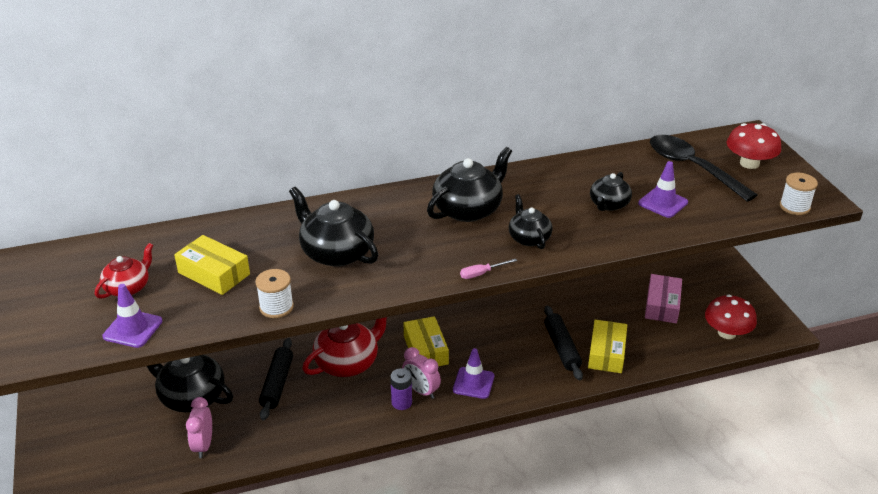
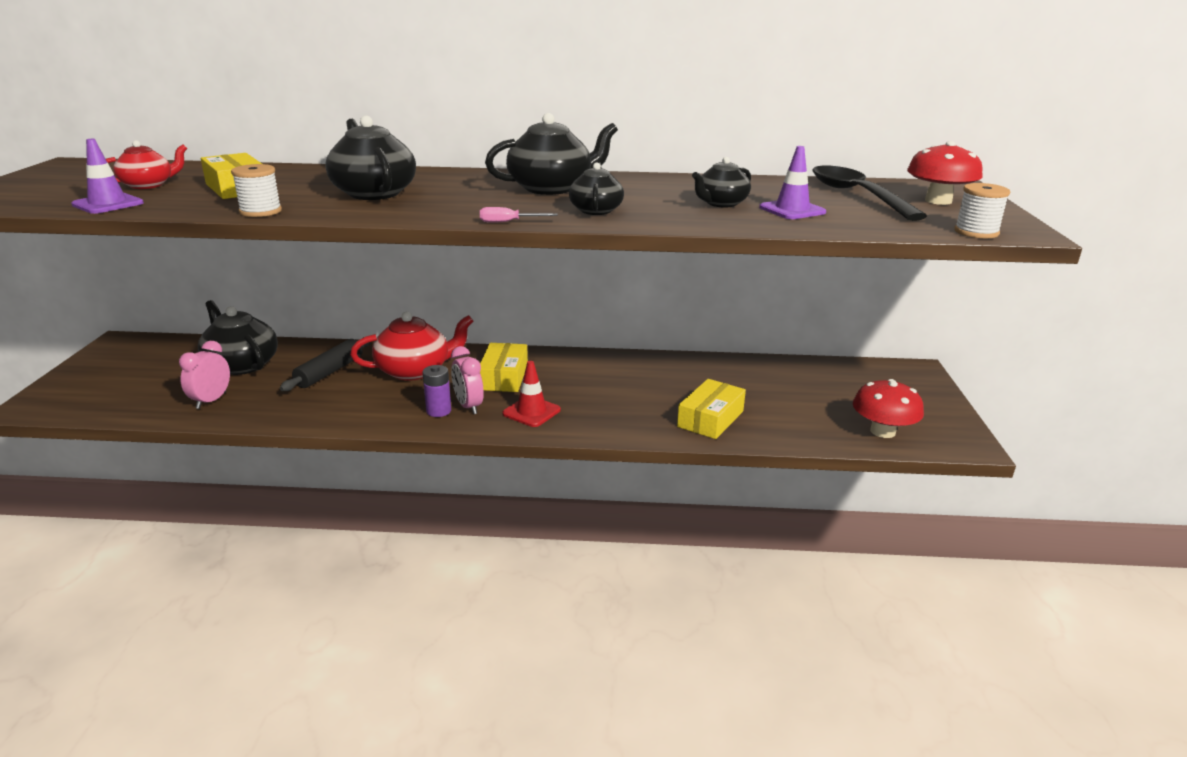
camera: 20 degrees right, 10 degrees down
purple traffic cone [453,348,494,399] -> red traffic cone [502,361,561,427]
black rolling pin [544,306,583,380] -> none
pink box [645,274,682,323] -> none

